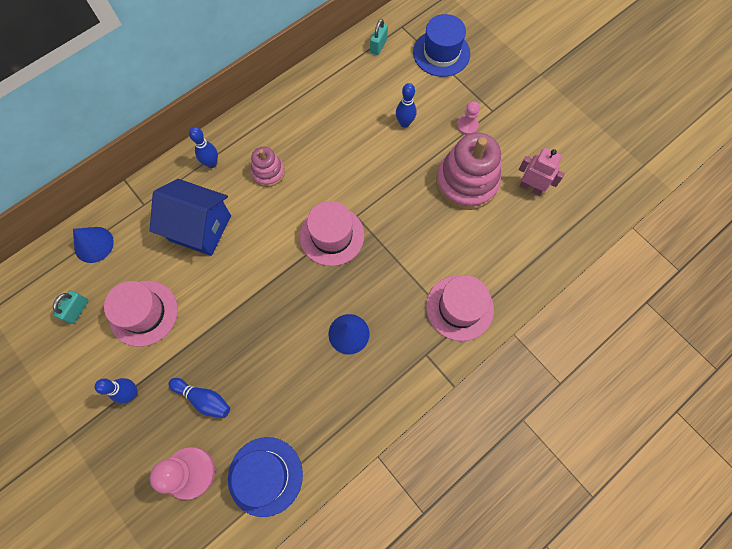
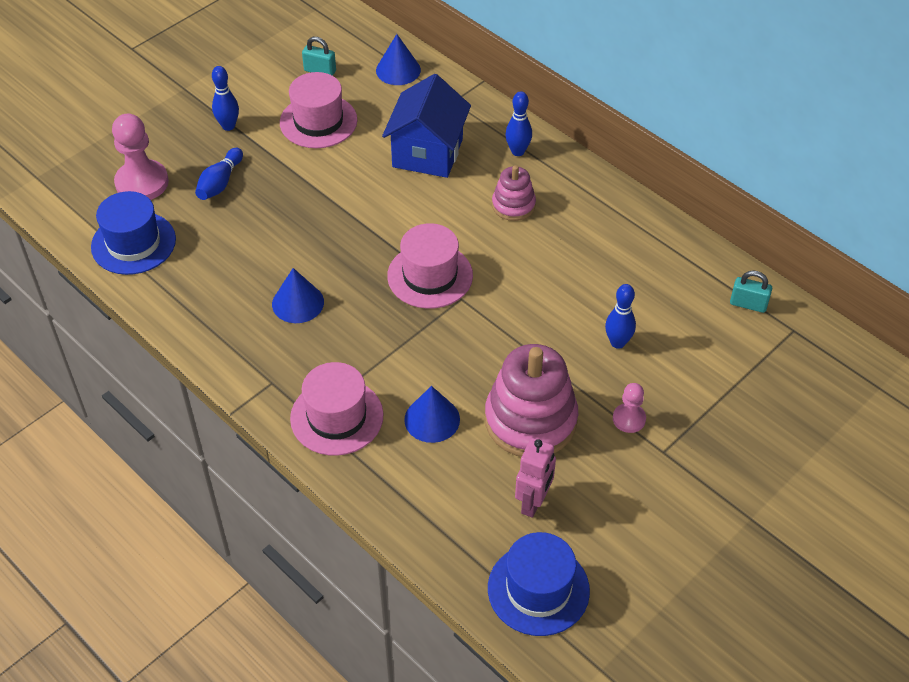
camera: 85 degrees right, 20 degrees down
blue hat [413,14,470,77] -> blue hat moved to [488,532,590,636]
none -> blue cone [404,386,460,443]

